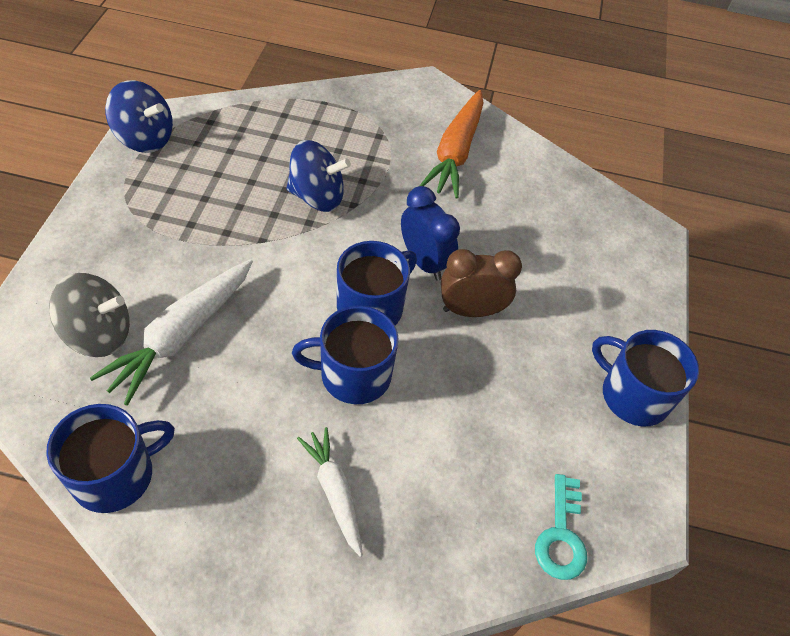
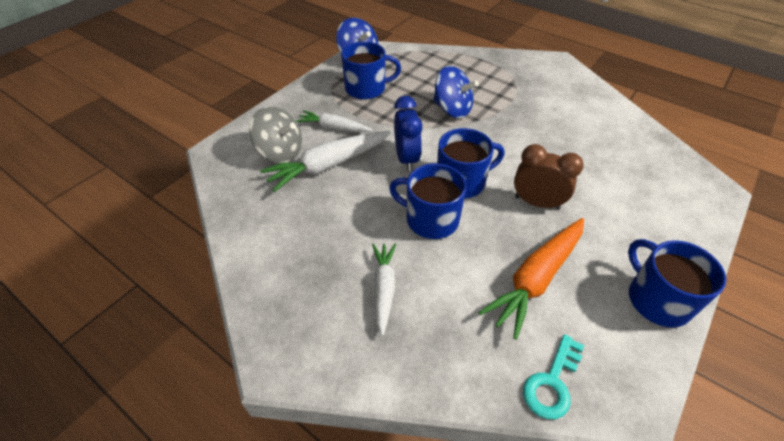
camera: 30 degrees right, 5 degrees down
blue mug [46,404,175,513] -> blue mug moved to [341,41,401,100]
blue clock [401,186,460,281] -> blue clock moved to [394,96,422,172]
orange carrot [419,90,483,199] -> orange carrot moved to [478,218,584,340]
none -> white carrot [296,110,373,132]

